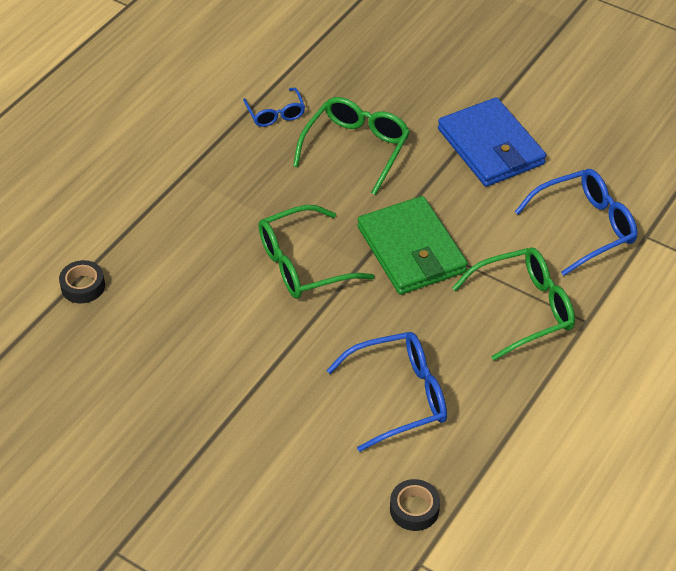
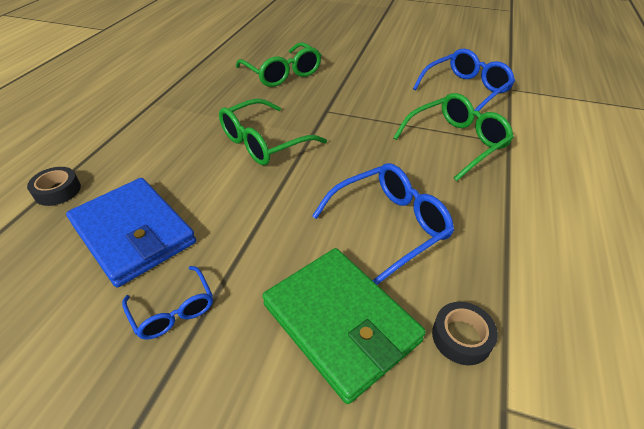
camera: 15 degrees left, 5 degrees down
blue glasses [243,88,305,127] -> blue glasses moved to [122,266,213,340]
green glasses [293,97,410,195] -> green glasses turned 135 degrees clockwise [236,42,321,87]
green wallet [358,196,468,295] -> green wallet moved to [262,248,426,404]
blue wallet [438,97,546,187] -> blue wallet moved to [66,178,196,287]

